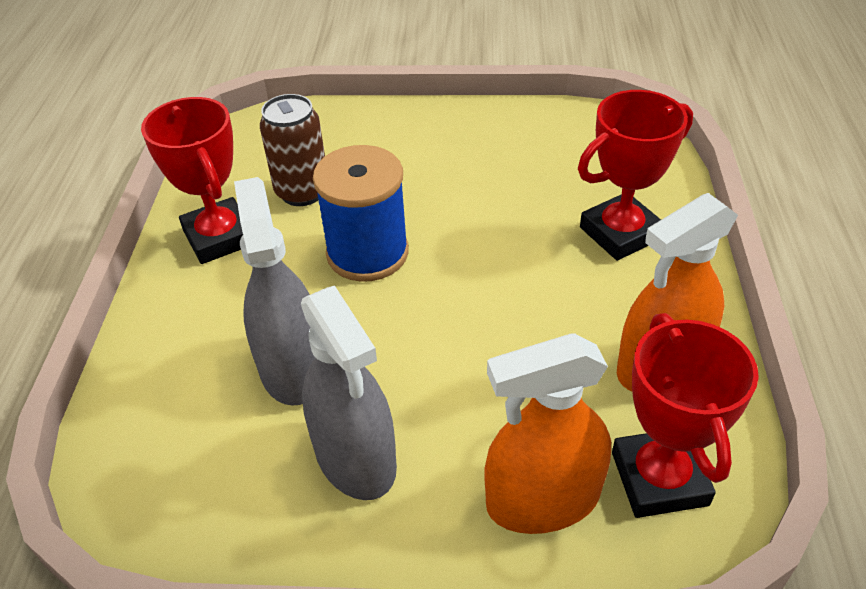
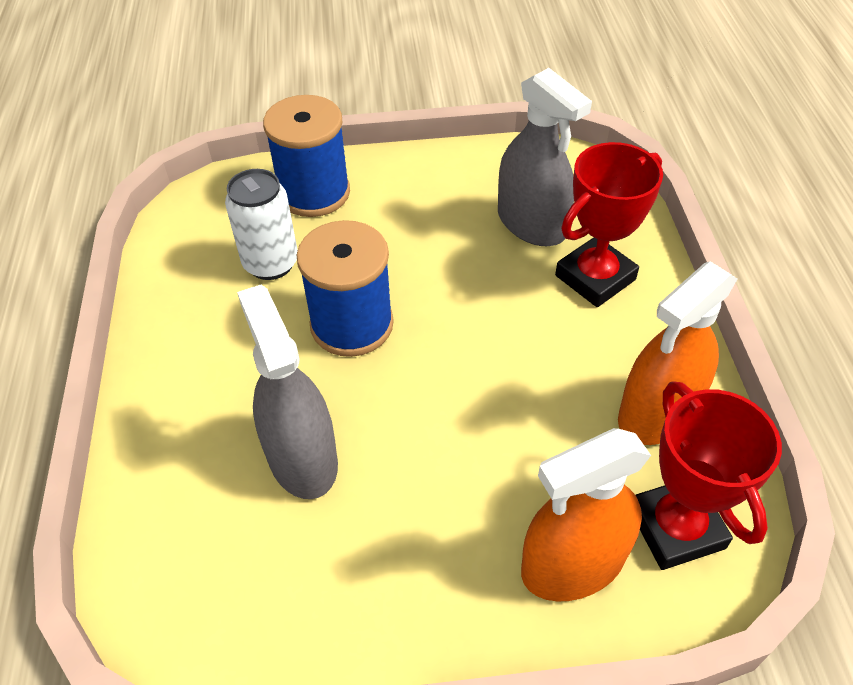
camera: 10 degrees left, 5 degrees up
red trophy [141,97,243,264] -> none
brown can [260,94,325,206] -> white can [225,169,298,280]
grey spray bottle [301,286,397,500] -> grey spray bottle moved to [498,68,592,246]
none -> blue spool [263,95,350,217]

